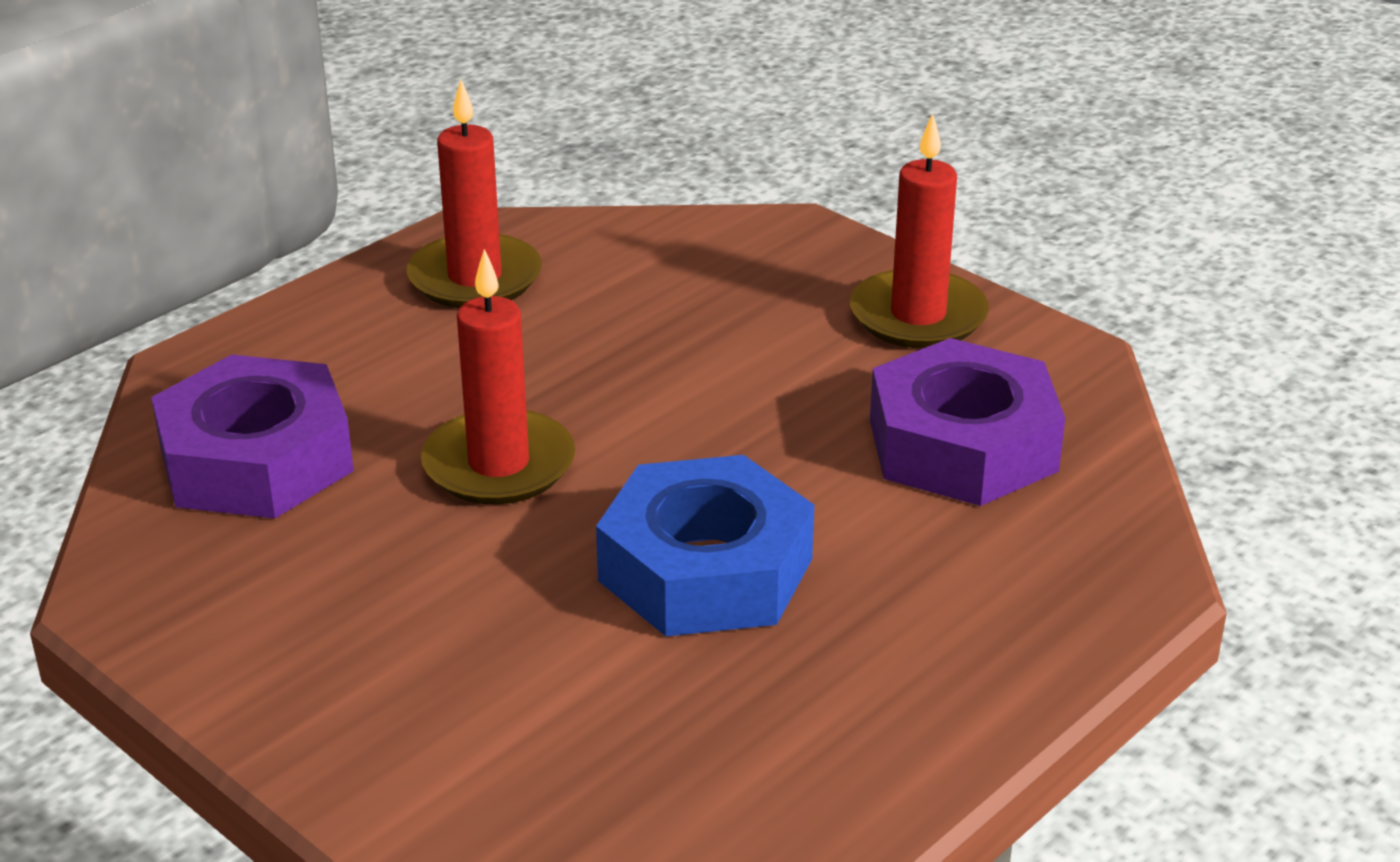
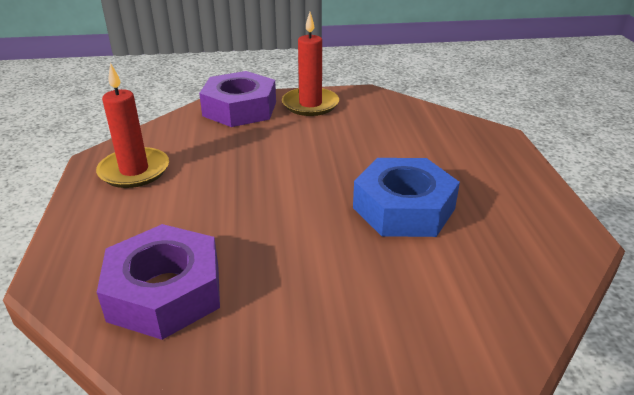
camera: 50 degrees left, 0 degrees up
red candle [421,249,575,505] -> none
purple nut [870,338,1065,506] -> purple nut moved to [199,71,276,127]

